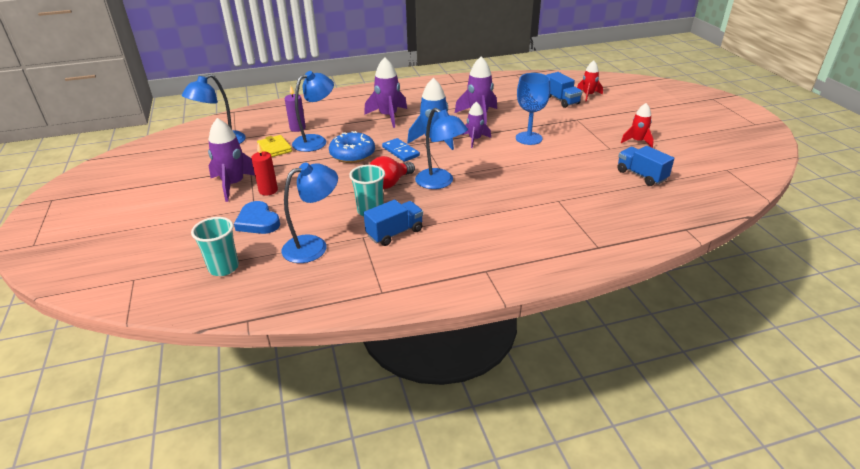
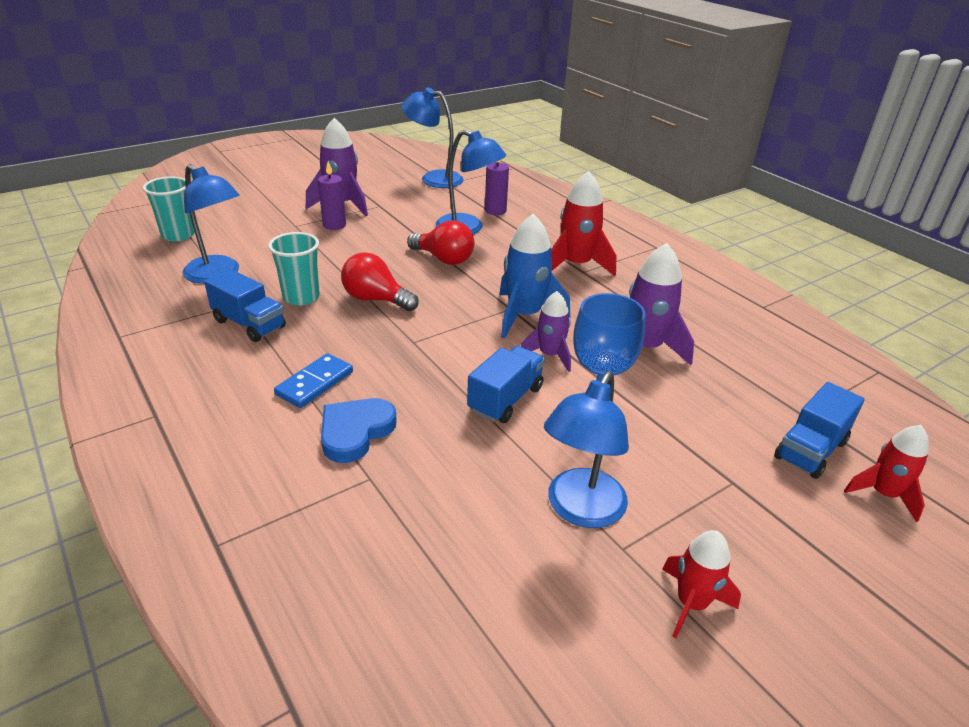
camera: 70 degrees right, 0 degrees up
blue heart [234,201,280,234] -> blue heart moved to [321,398,397,463]
red candle [251,143,278,196] -> purple candle [318,161,346,230]
yellow wallet [257,135,292,157] -> none
blue donut [329,131,375,163] -> red light bulb [407,221,474,265]
purple rocket [364,58,407,128] -> red rocket [551,171,616,276]
blue domino [382,138,420,162] -> blue domino moved to [274,353,353,408]
blue lamp [415,108,468,189] -> blue lamp moved to [544,371,629,528]
blue truck [617,146,674,186] -> blue truck moved to [467,346,545,423]

